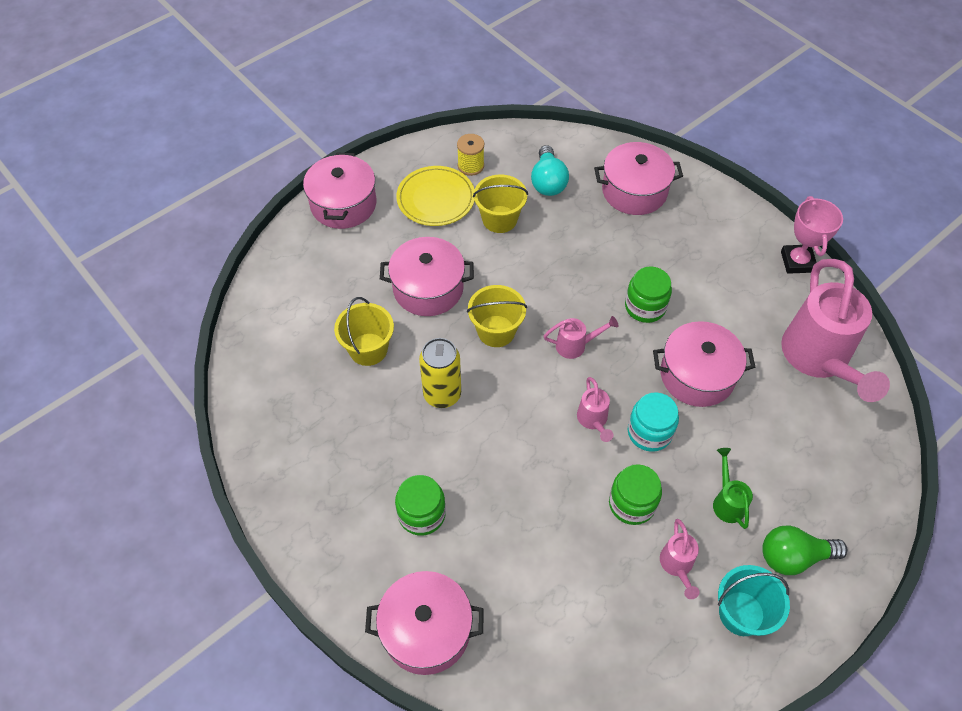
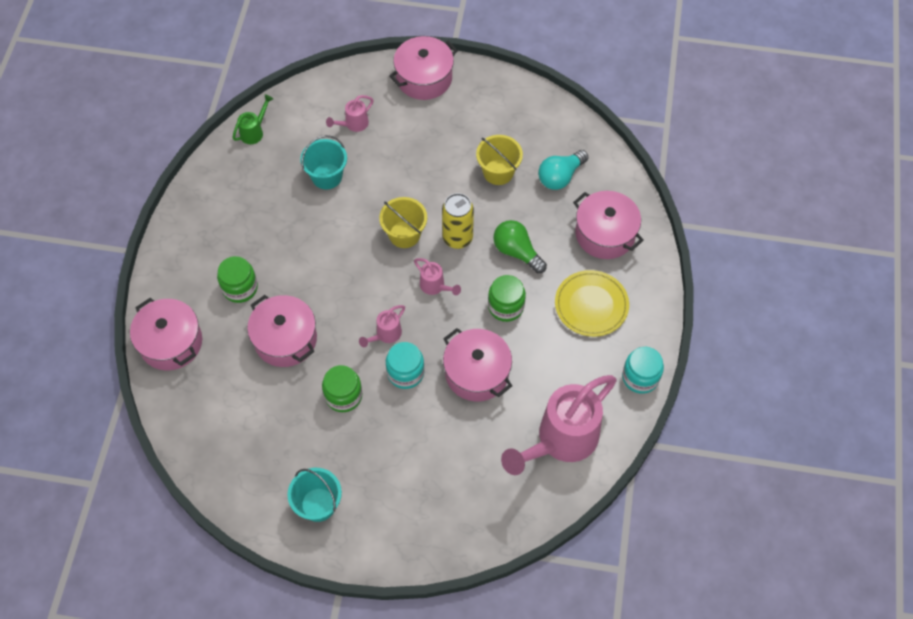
camera: 50 degrees right, 5 degrees up
yellow bucket [334,297,394,366] -> turquoise bucket [300,135,347,190]
pink pot [380,237,474,316] -> pink pot moved to [247,295,317,367]
yellow plate [396,166,475,226] -> yellow plate moved to [555,270,629,337]
yellow can [419,338,461,408] -> yellow can moved to [442,193,474,249]
yellow spool [457,134,484,176] -> none
pink watering can [660,519,700,599] -> pink watering can moved to [326,95,373,132]
green watering can [713,448,753,529] -> green watering can moved to [232,94,273,144]
green light bulb [762,525,847,575] -> green light bulb moved to [493,220,547,273]
pink trophy [781,196,843,274] -> turquoise jar [622,347,664,394]

